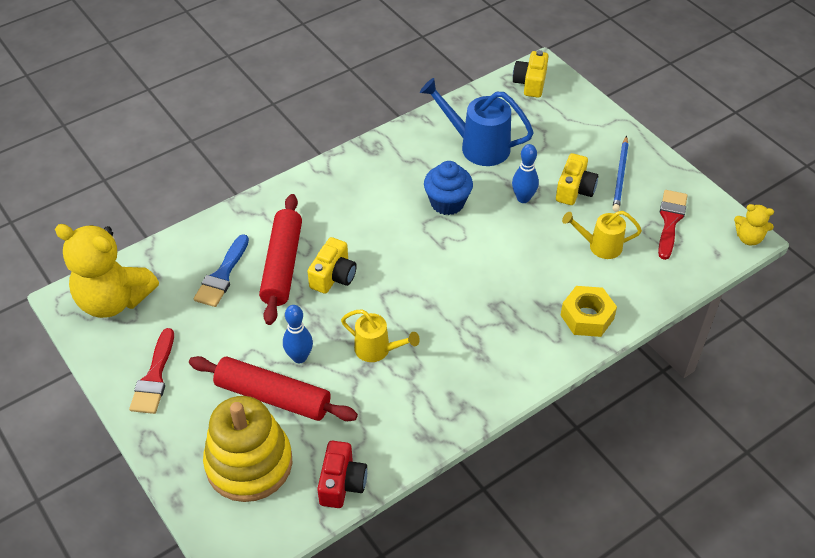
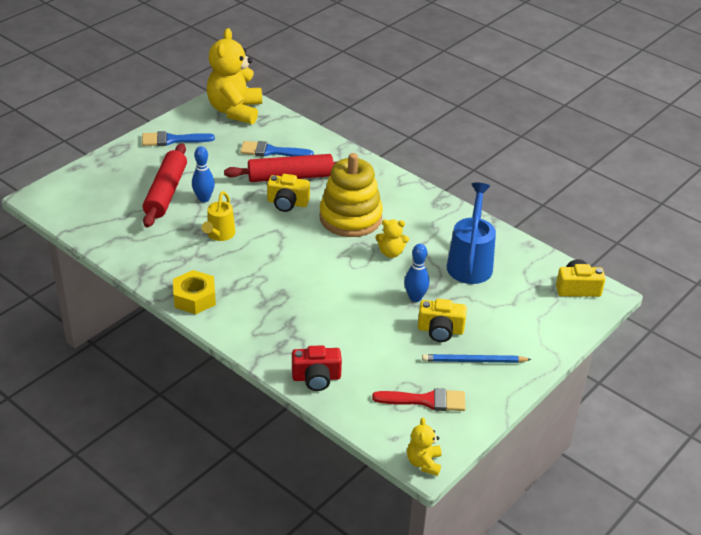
camera: 75 degrees right, 10 degrees down
red brush [129,328,174,414] -> blue brush [142,131,215,146]
yellow stacking toy [203,396,292,502] -> yellow stacking toy moved to [319,153,383,237]
red camera [317,441,367,508] -> red camera moved to [292,345,342,391]
blue cupcake [424,161,473,215] -> yellow teddy bear [375,219,409,258]
yellow nut [561,286,617,337] -> yellow nut moved to [173,270,216,314]
yellow watering can [562,211,642,259] -> none

